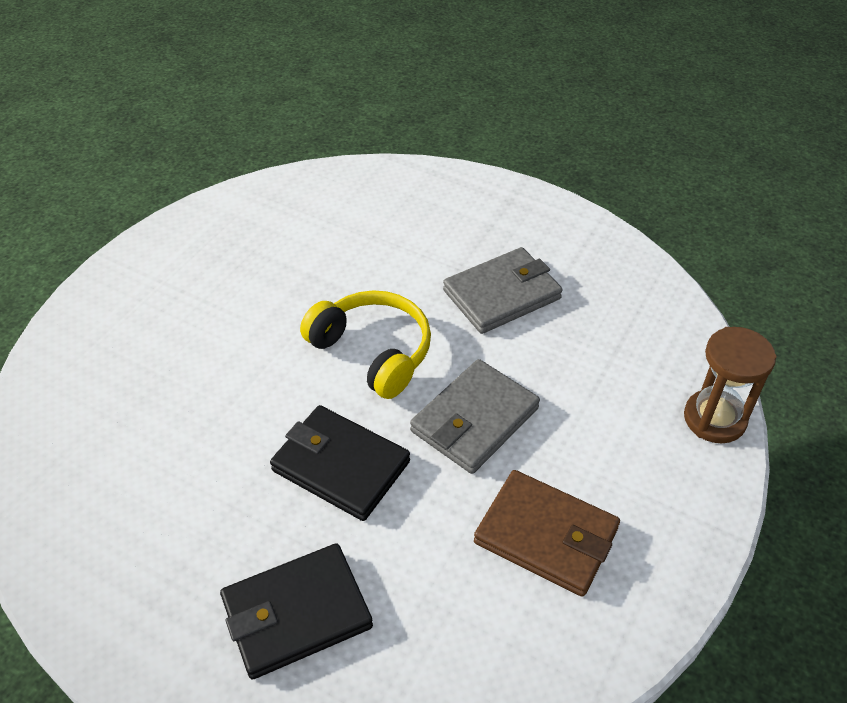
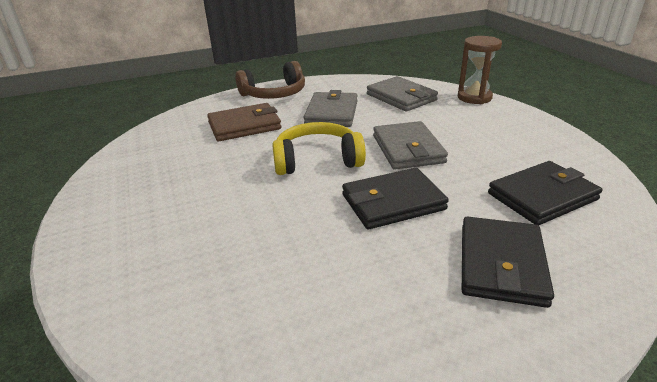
camera: 50 degrees left, 15 degrees down
brown wallet [474,470,620,597] -> brown wallet moved to [207,103,281,141]
none -> brown headphones [235,61,305,99]
none -> grey wallet [367,76,438,111]
none -> black wallet [488,161,602,225]

